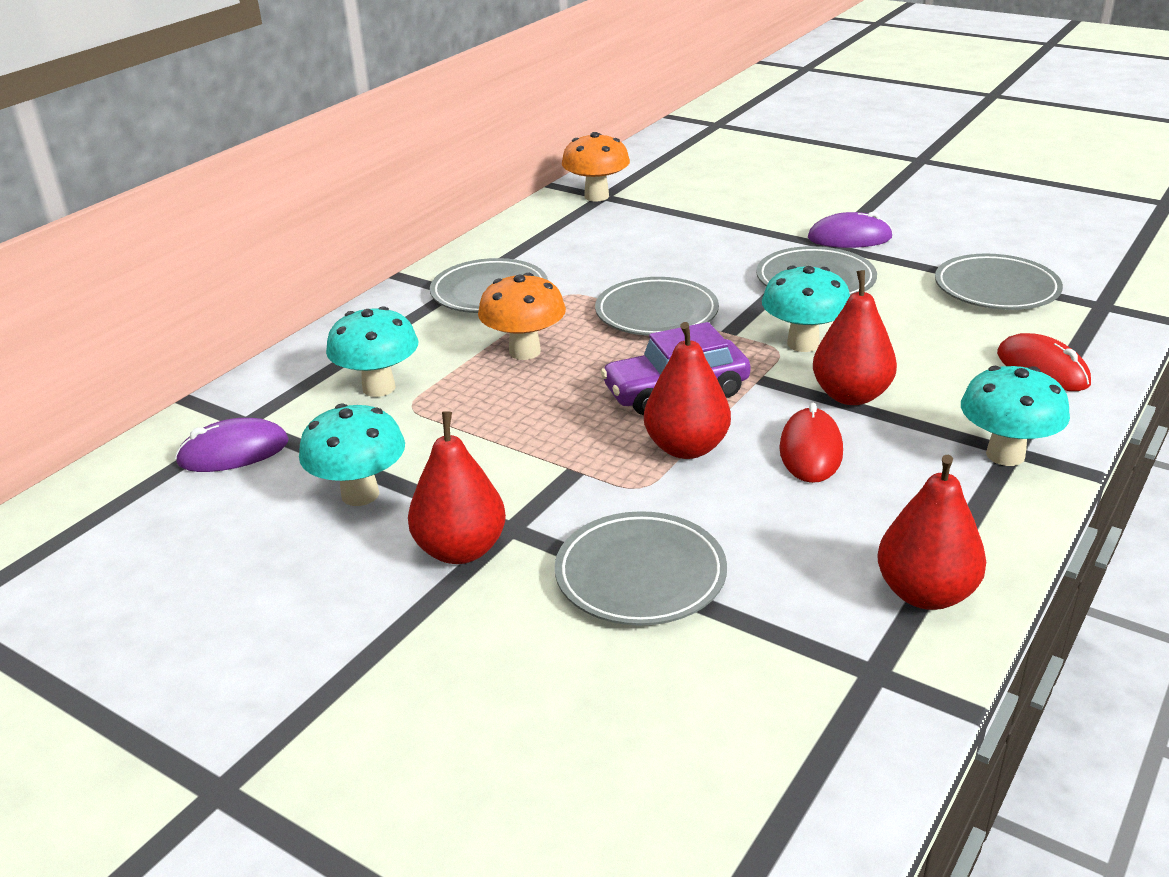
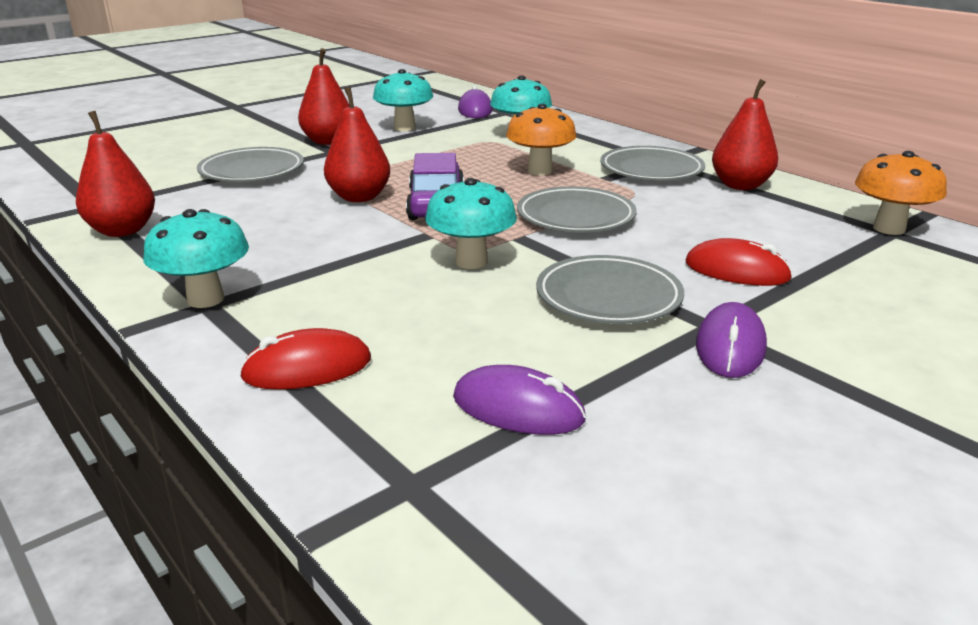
camera: 105 degrees right, 5 degrees down
red mouse [779,403,843,483] -> red mouse moved to [686,238,793,286]
red pear [813,270,897,405] -> red pear moved to [712,79,778,190]
grey plate [935,254,1063,310] -> purple mouse [453,365,586,435]

